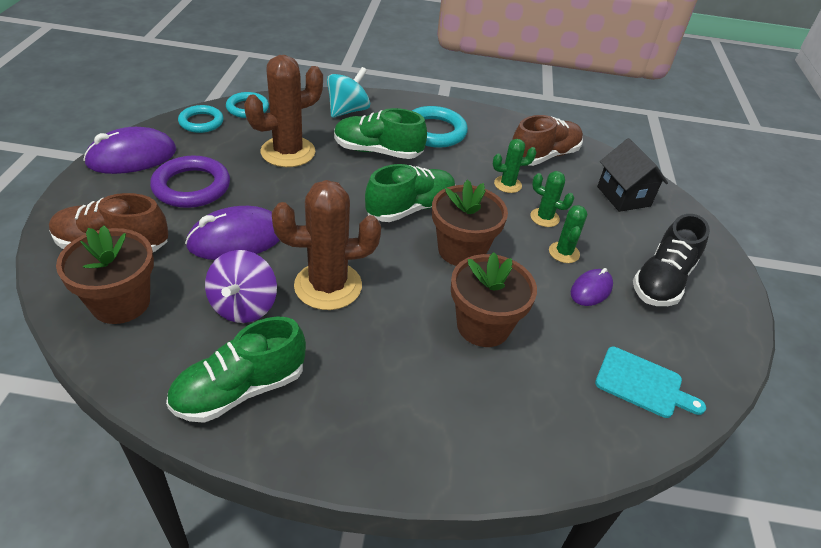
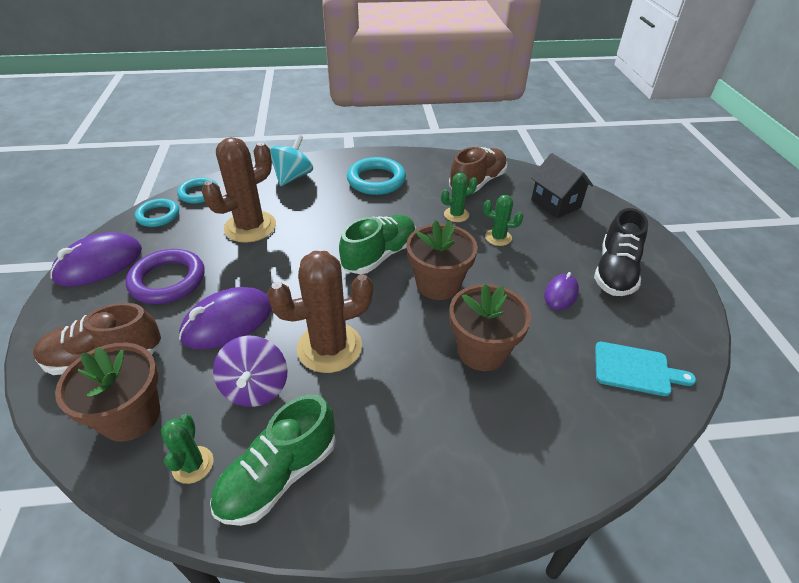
camera: 10 degrees left, 0 degrees up
green shoe [334,108,427,159] -> none
green cactus [549,205,587,263] -> green cactus moved to [161,414,214,484]

